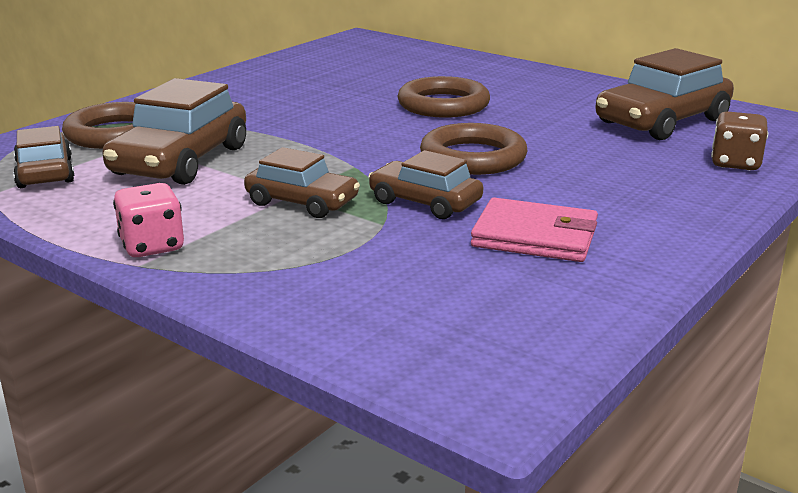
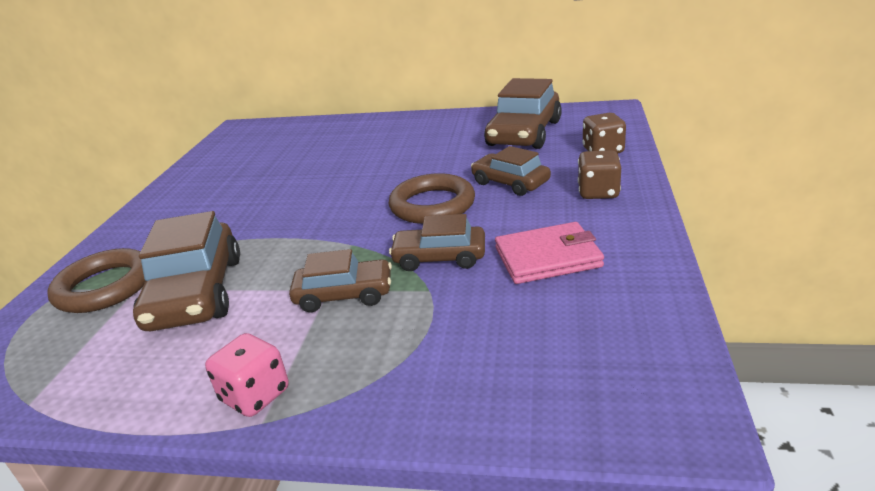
camera: 25 degrees left, 5 degrees up
brown car [13,126,75,188] -> brown car moved to [471,146,551,196]
brown ring [397,76,490,118] -> none
none -> brown dice [578,150,621,199]

